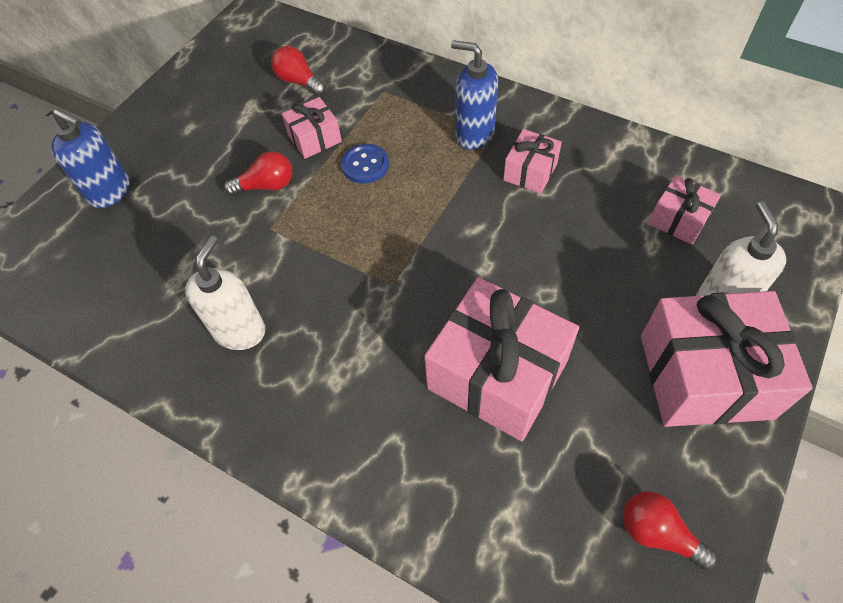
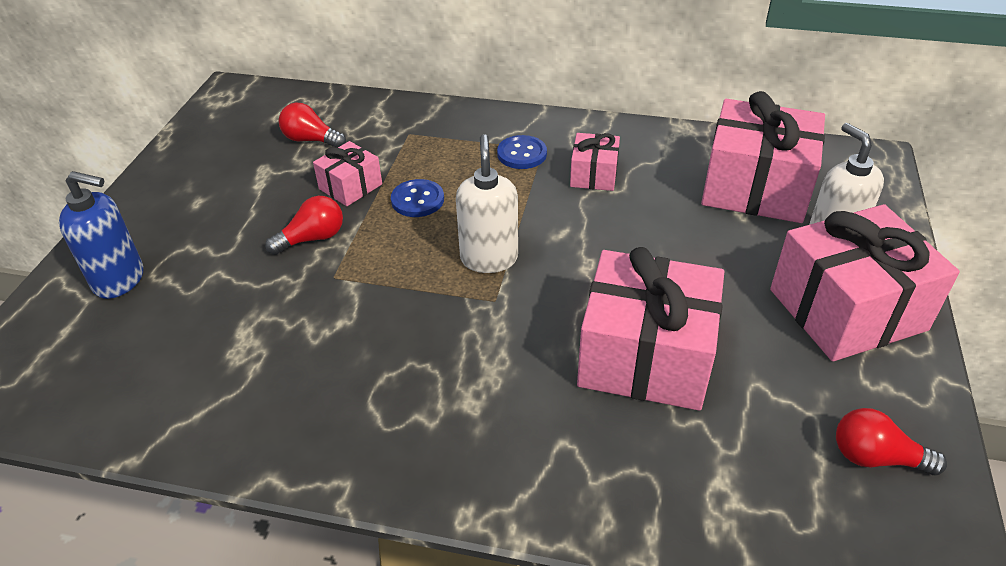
camera: 20 degrees left, 15 degrees down
white soap dispenser [185,236,265,350] -> white soap dispenser moved to [456,134,518,273]
blue soap dispenser [451,40,498,150] -> blue button [497,135,547,169]
pink gift [648,175,721,245] -> pink gift [701,91,825,223], size x2.02

